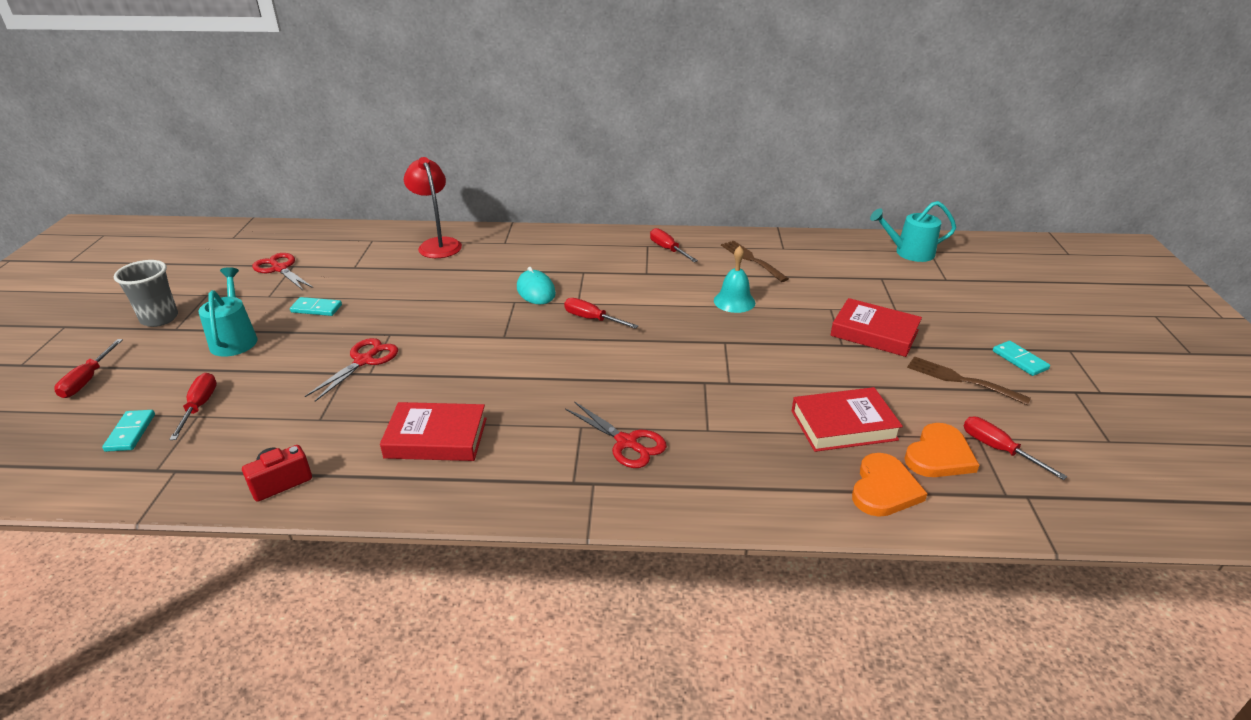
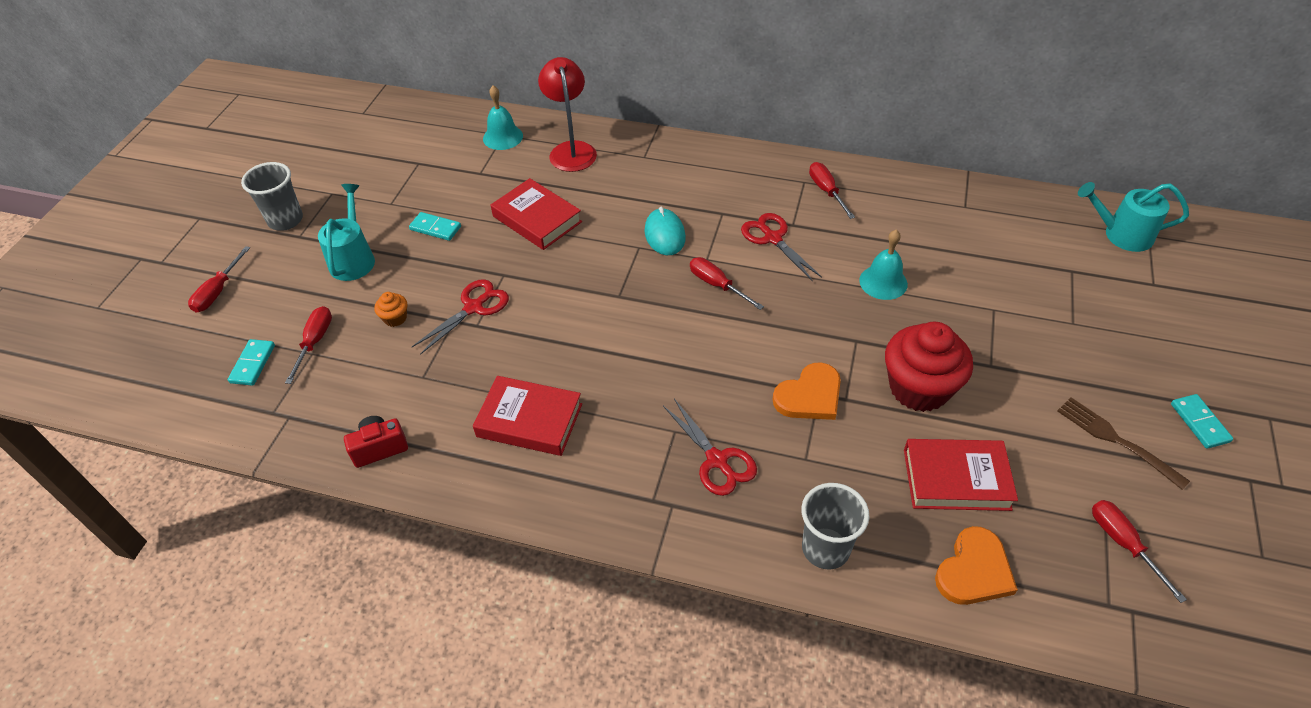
camera: 15 degrees right, 15 degrees up
red scissors [252,253,313,290] -> red scissors moved to [741,213,822,282]
brown fork [721,241,789,282] -> none
red book [830,298,922,357] -> red book moved to [491,178,582,250]
orange heart [904,423,979,477] -> orange heart moved to [772,362,841,420]
none -> orange cupcake [374,292,407,327]
none -> turquoise bell [483,86,523,150]
none -> grey cup [801,483,870,569]
none -> red cupcake [885,321,973,412]

